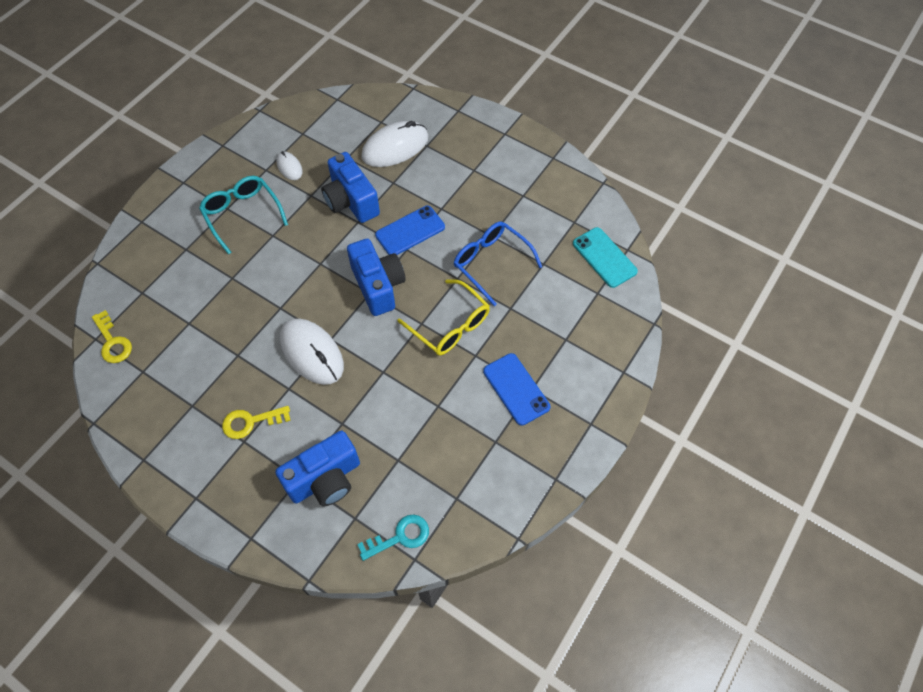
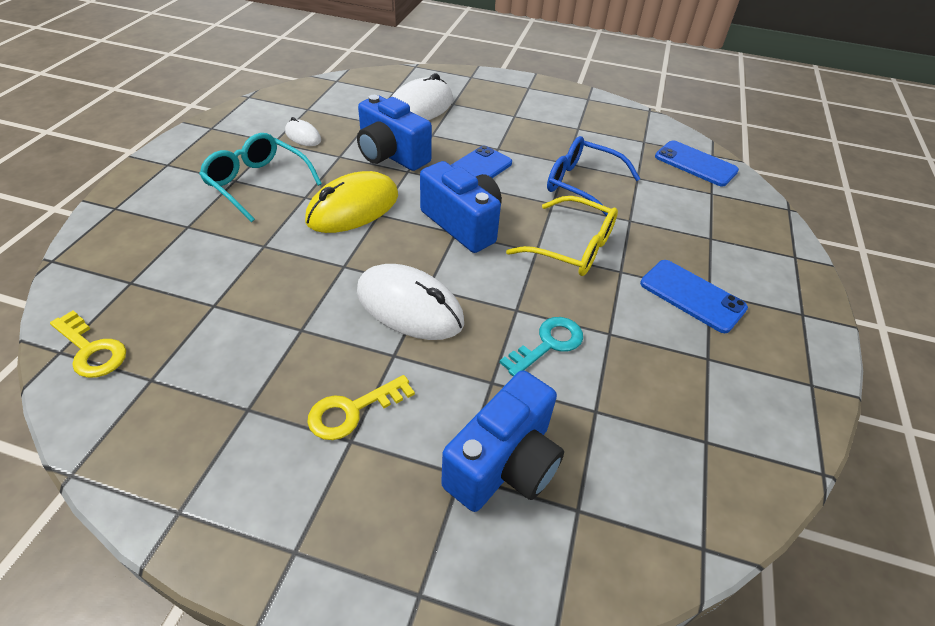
camera: 20 degrees left, 15 degrees down
turquoise key [357,514,429,561] -> turquoise key moved to [500,317,583,377]
turquoise phone [573,227,638,288] -> blue phone [655,140,739,187]
none -> yellow mouse [305,171,398,233]

